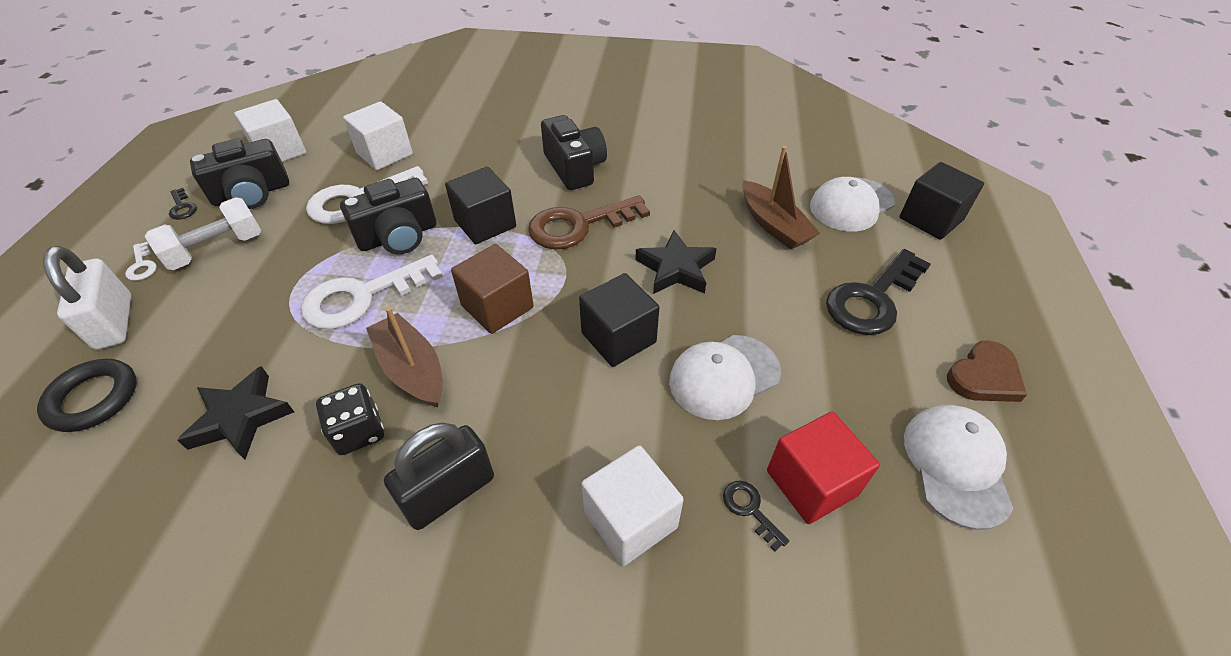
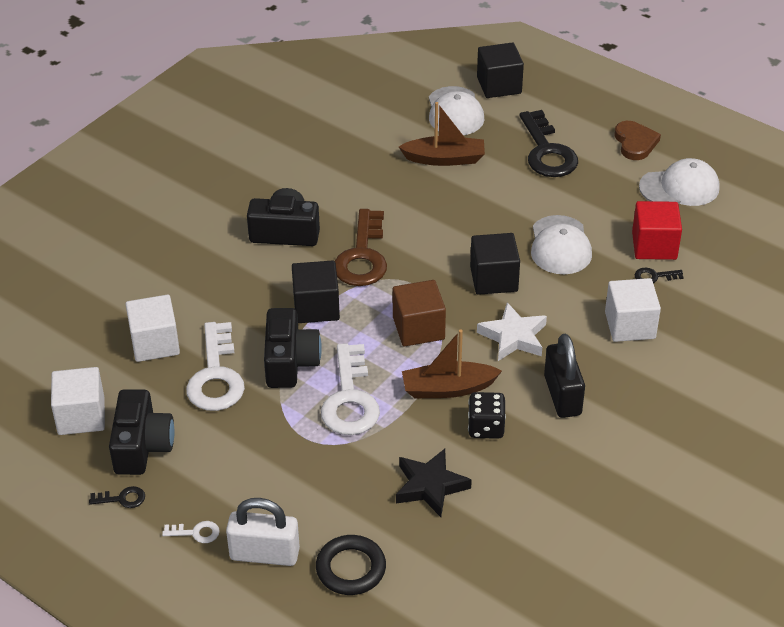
camera: 60 degrees left, 5 degrees down
white dumbbell [145,197,261,270] -> none
black star [635,230,717,294] -> none
white cap [904,405,1013,530] -> white cap turned 135 degrees clockwise [639,158,720,206]
none -> white star [477,302,547,361]

